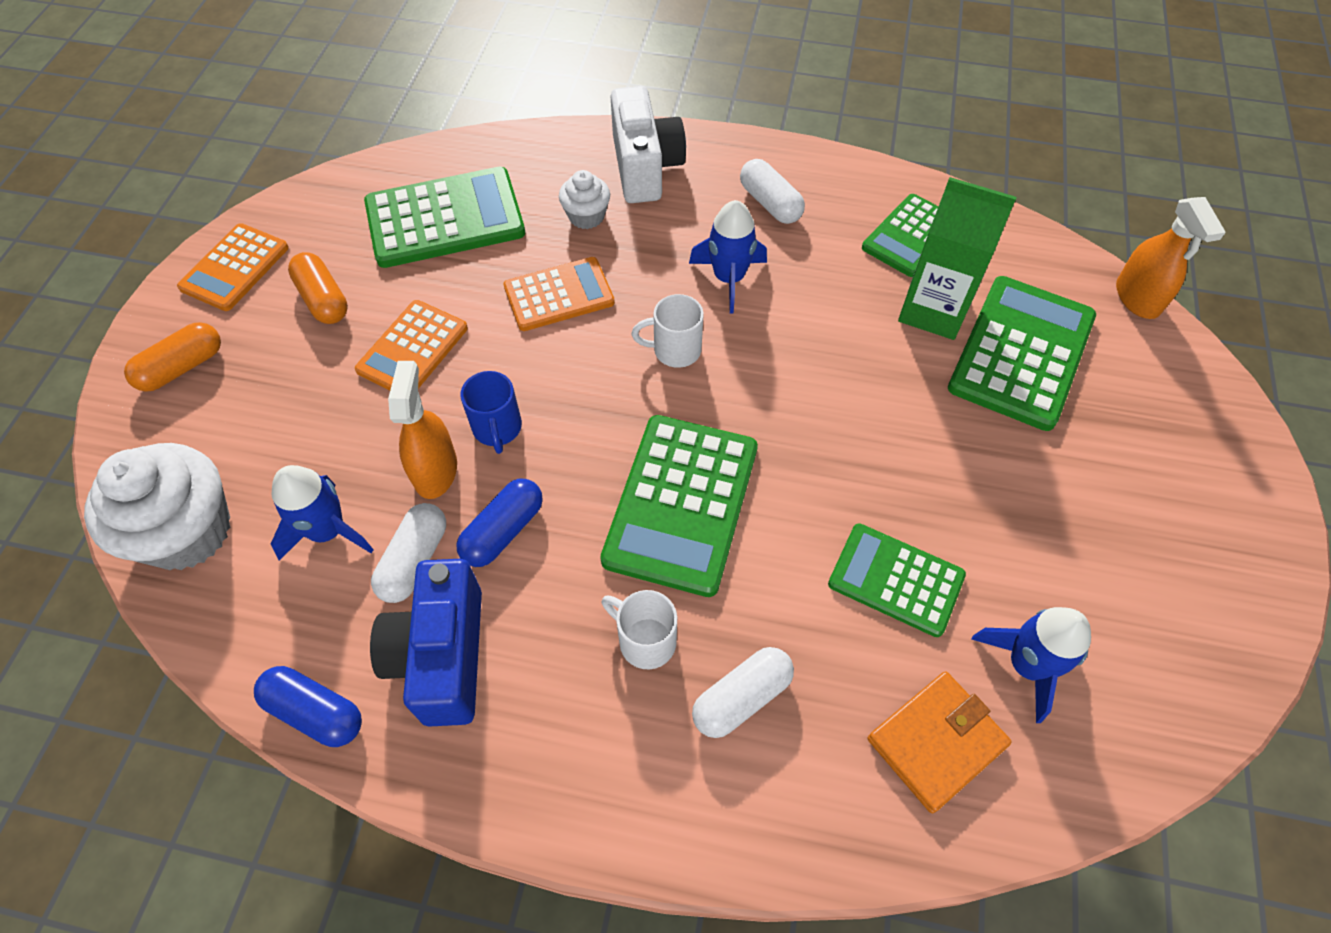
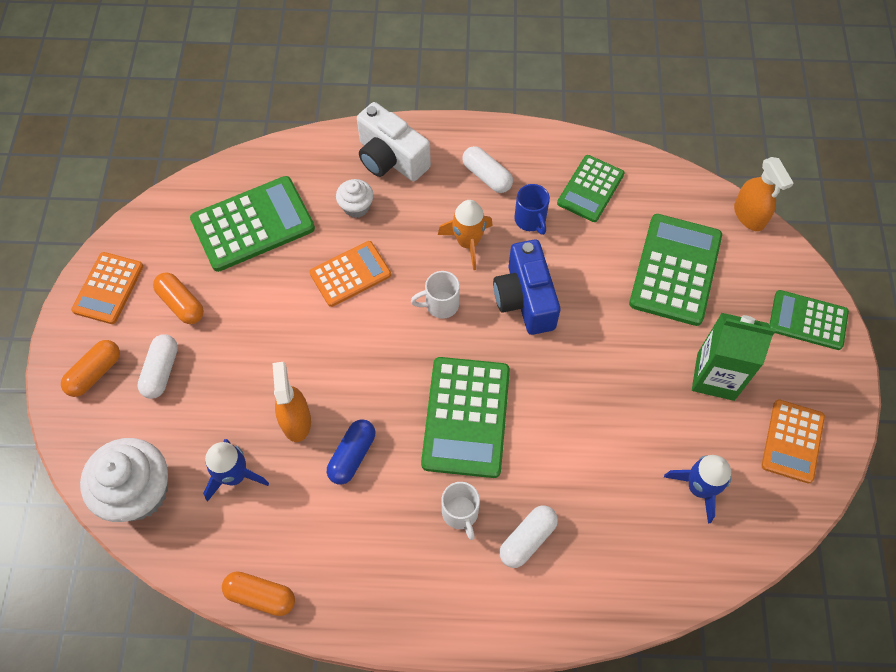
camera: 10 degrees left, 5 degrees up
blue capsule [254,666,362,747] -> orange capsule [222,571,295,616]
orange calculator [355,300,468,390] -> orange calculator moved to [762,399,825,484]
blue camera [370,559,482,727] -> blue camera moved to [493,239,560,335]
white capsule [371,503,446,603] -> white capsule moved to [137,334,178,399]
blue mug [461,371,522,454] -> blue mug moved to [514,184,550,235]
white mug [602,590,677,669] -> white mug turned 135 degrees counterclockwise [442,482,480,540]
white camera [610,86,686,203] -> white camera turned 150 degrees clockwise [357,102,431,181]
blue rocket [689,200,767,314] -> orange rocket [438,200,493,270]
green calculator [828,523,966,637] -> green calculator moved to [769,290,849,350]
orange wallet [868,671,1012,813] -> none
green carton [898,177,1017,340] -> green carton moved to [692,313,776,401]

